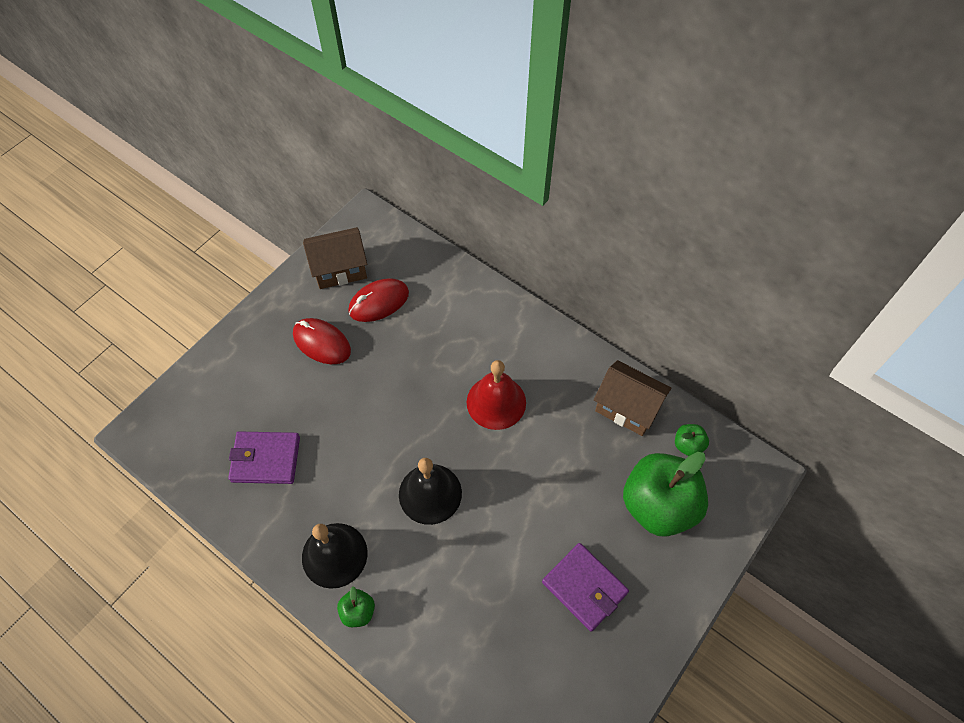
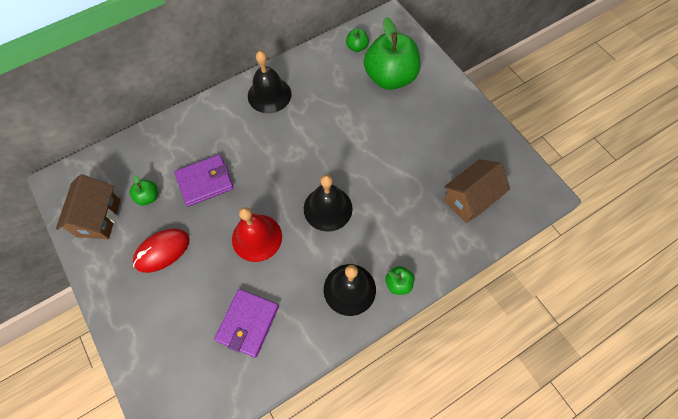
camera: 70 degrees left, 5 degrees up
red mouse [348,278,409,322] -> green apple [129,175,158,205]
red bell [467,360,526,430] -> red bell moved to [232,207,282,262]
purple wallet [542,543,629,632] -> purple wallet moved to [174,154,234,207]
brown house [594,360,672,436] -> brown house moved to [444,159,510,223]
none -> black bell [248,51,291,113]

